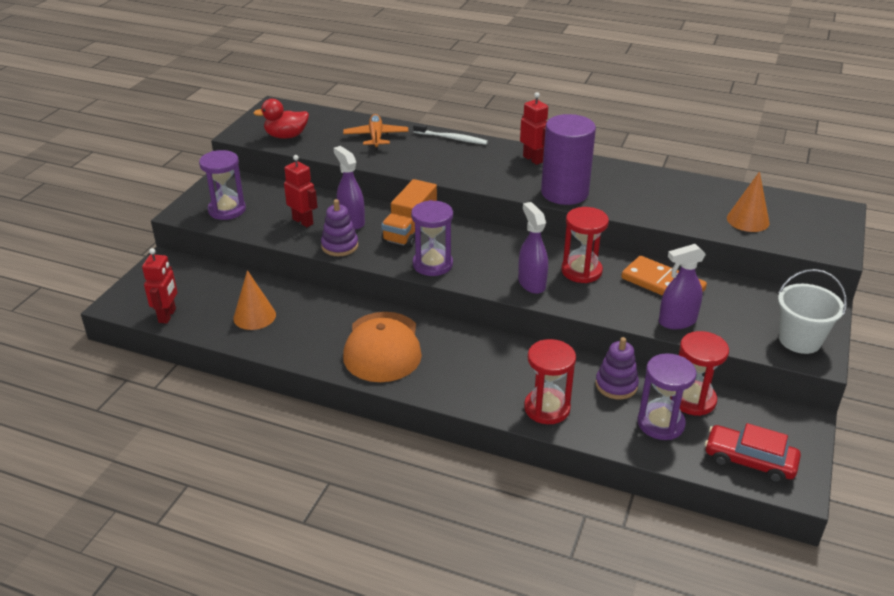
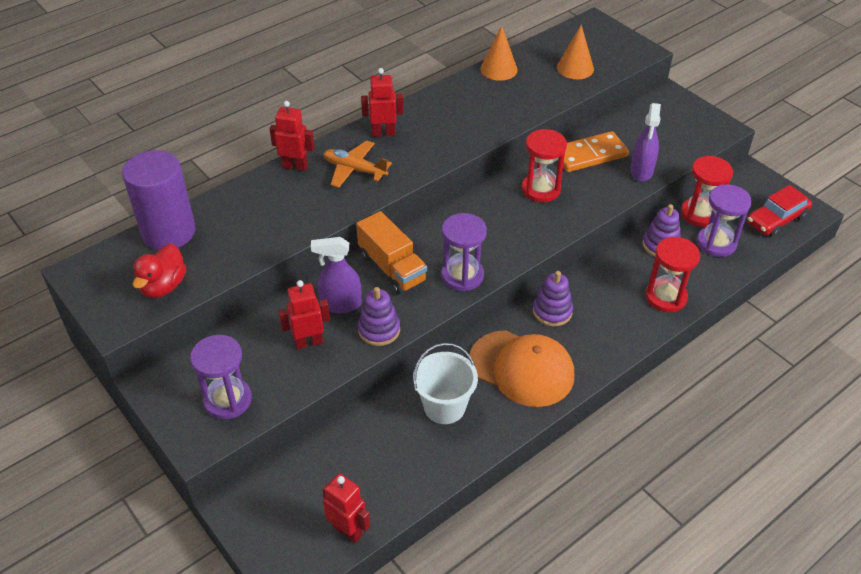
camera: 60 degrees left, 10 degrees up
orange cone [233,270,276,330] -> orange cone moved to [480,26,518,81]
orange plane [343,114,408,150] -> orange plane moved to [323,140,392,188]
white toothbrush [413,123,488,145] -> red robot [269,101,315,171]
purple spray bottle [518,202,548,294] -> none
purple cylinder [541,114,596,205] -> purple cylinder moved to [122,150,196,250]
white bucket [778,269,847,354] -> white bucket moved to [413,343,478,424]
none -> purple stacking toy [533,271,573,326]

